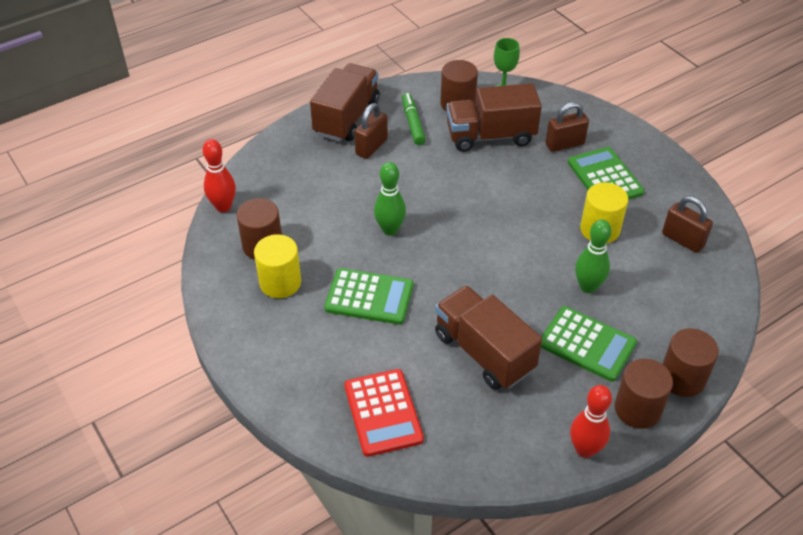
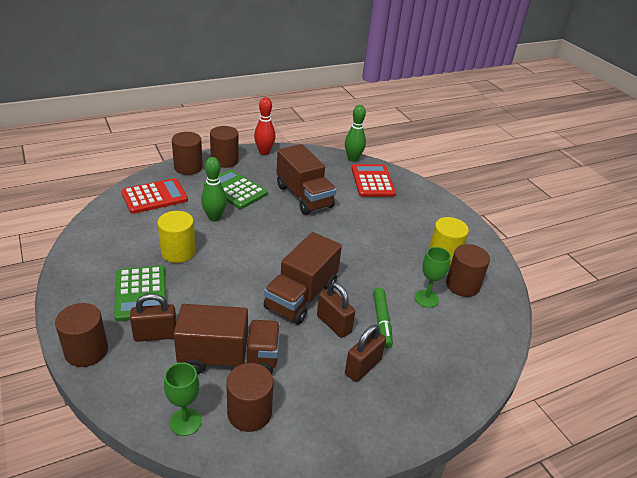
camera: 175 degrees left, 10 degrees down
red bowling pin [203,139,236,212] -> none
brown truck [310,63,380,142] -> brown truck moved to [263,232,342,325]
green calculator [324,268,413,325] -> none
green bowling pin [374,162,406,236] -> green bowling pin moved to [345,105,366,162]
green marker [402,93,426,145] -> green marker moved to [373,288,393,348]
brown padlock [662,196,713,253] -> brown padlock moved to [317,282,355,338]
none -> brown cylinder [55,303,108,367]
none -> red calculator [121,178,188,214]
none -> green goblet [415,247,451,308]

